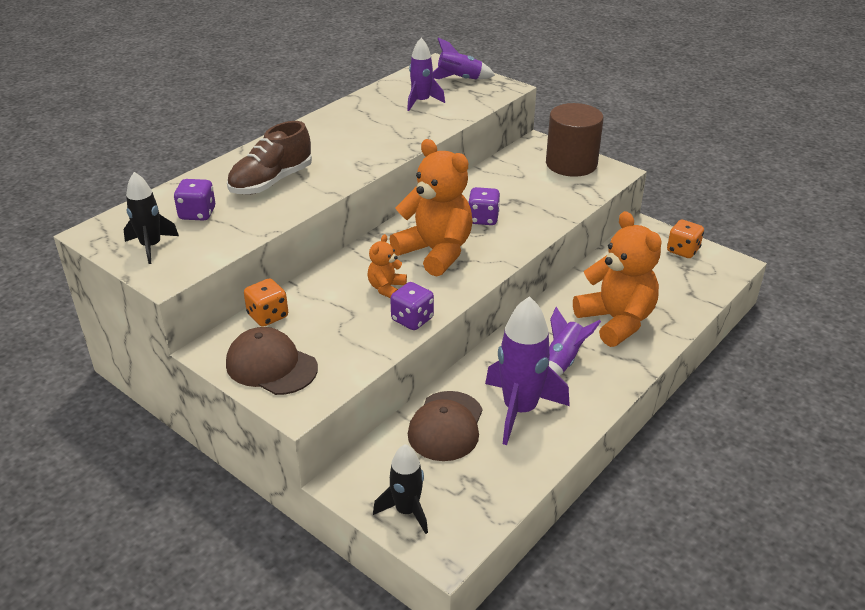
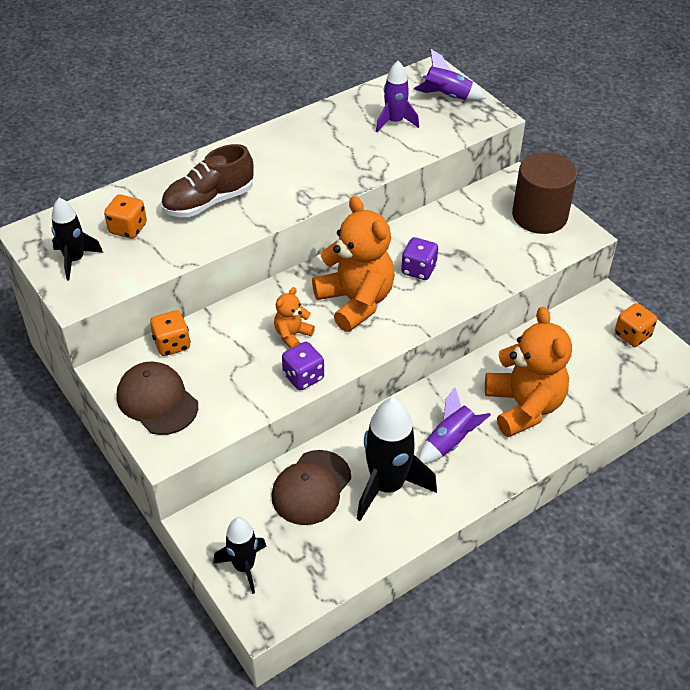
camera: 15 degrees right, 10 degrees up
purple dice [174,179,215,221] -> orange dice [104,194,147,239]
purple rocket [485,296,570,445] -> black rocket [357,398,437,521]

